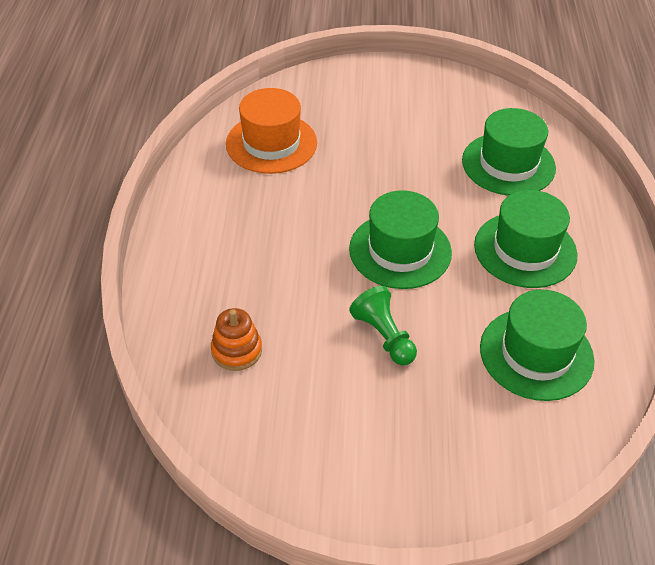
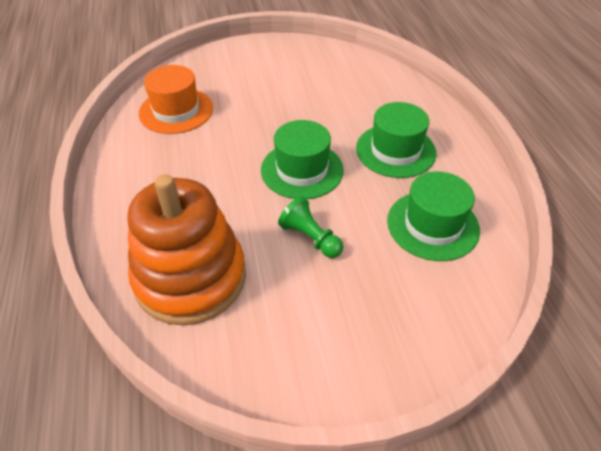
camera: 15 degrees left, 0 degrees up
orange stacking toy [211,308,262,371] -> orange stacking toy [127,174,246,326], size x2.50
green hat [462,108,556,196] -> none

